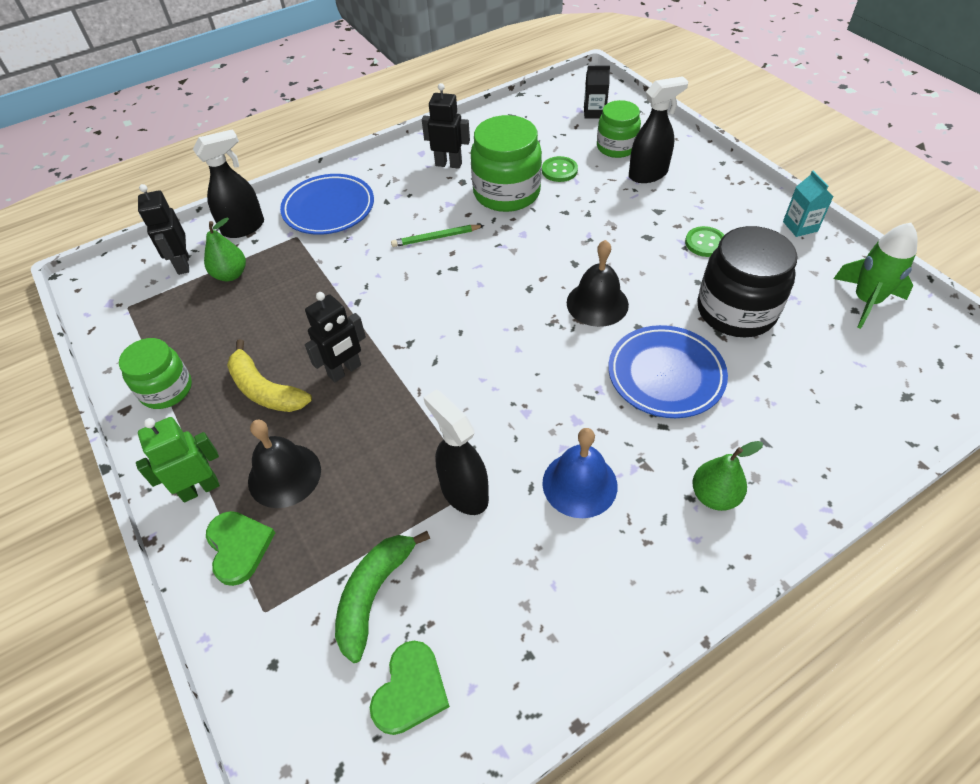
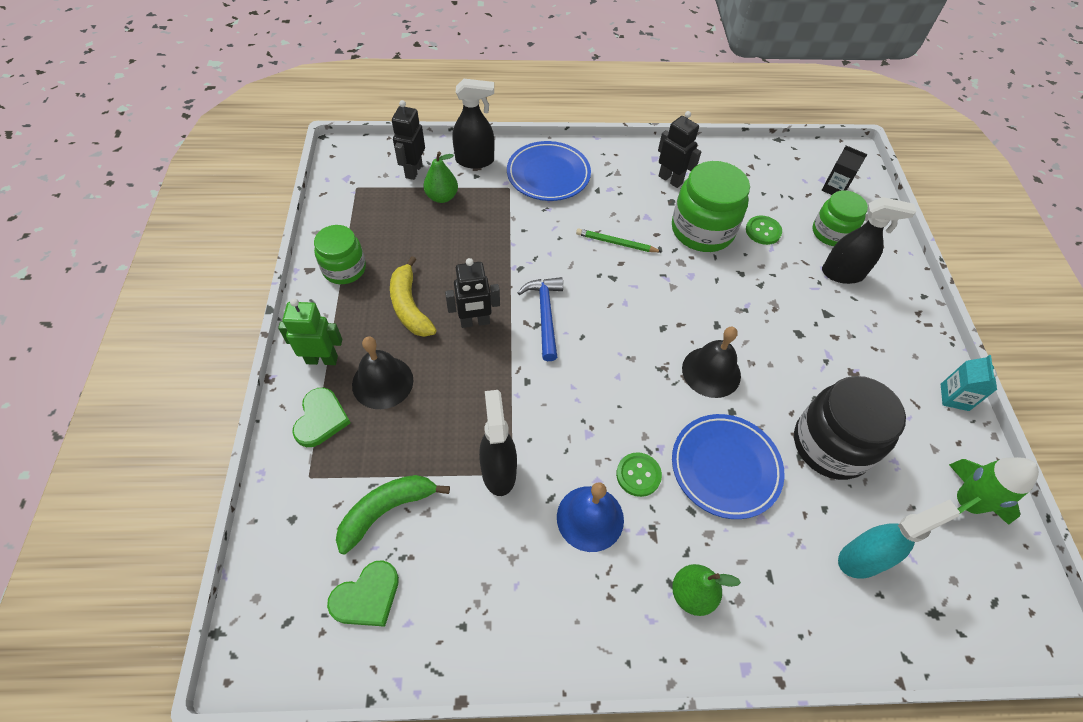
camera: 25 degrees right, 5 degrees up
green button [685,226,724,257] -> green button moved to [616,452,662,497]
none -> blue hammer [518,277,563,361]
none -> turquoise spray bottle [838,499,960,579]

